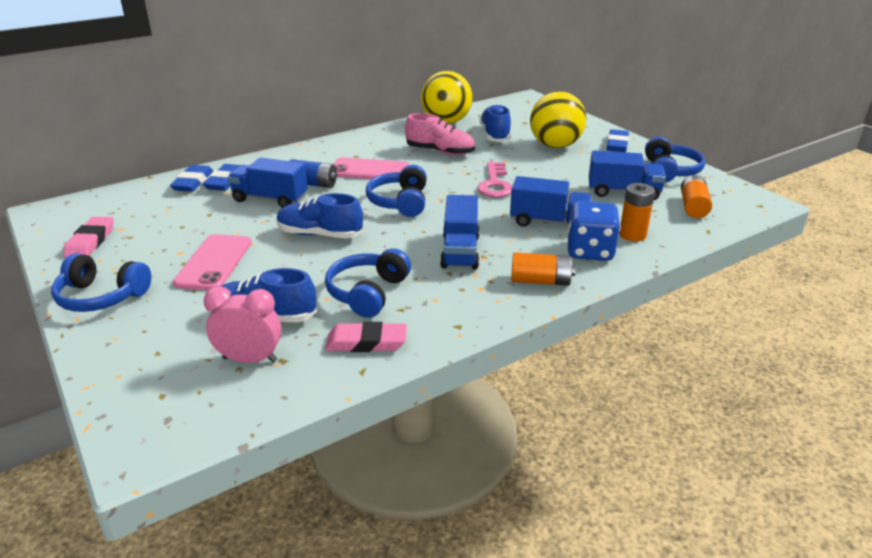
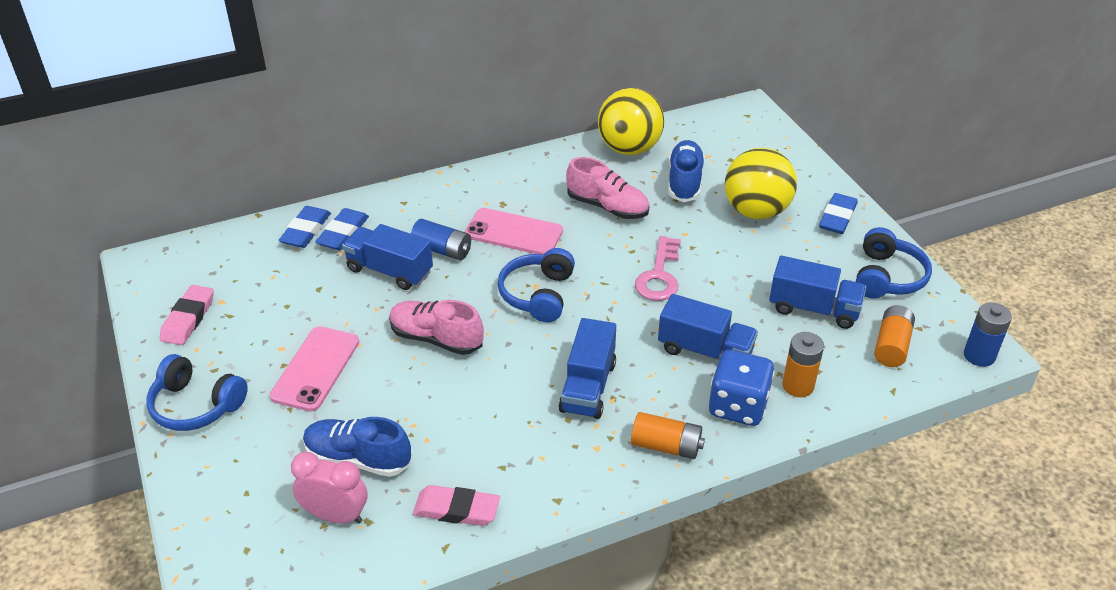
camera: 10 degrees right, 10 degrees up
blue shoe [277,193,363,239] -> pink shoe [389,300,484,355]
blue headphones [325,248,411,318] -> none
none -> blue battery [964,302,1012,367]

